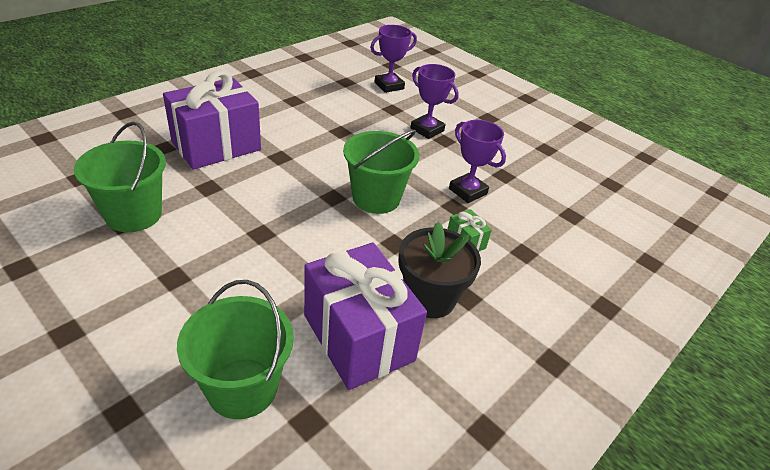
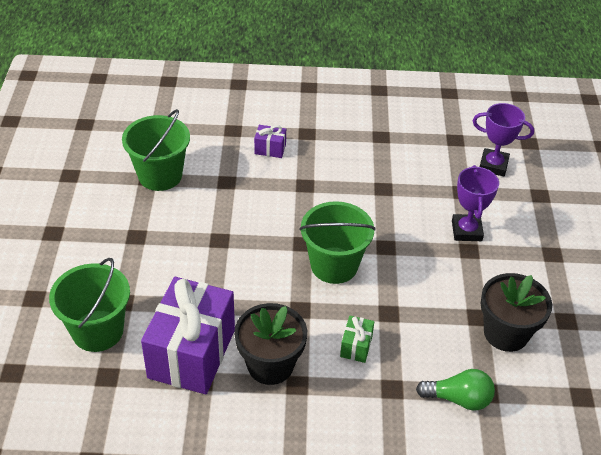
camera: 50 degrees right, 5 degrees up
purple gift [163,70,261,169] -> purple gift [254,125,286,158], size x0.42
purple trophy [449,120,506,203] -> none
none -> green light bulb [416,369,495,411]
none -> black flower pot [480,273,552,352]

